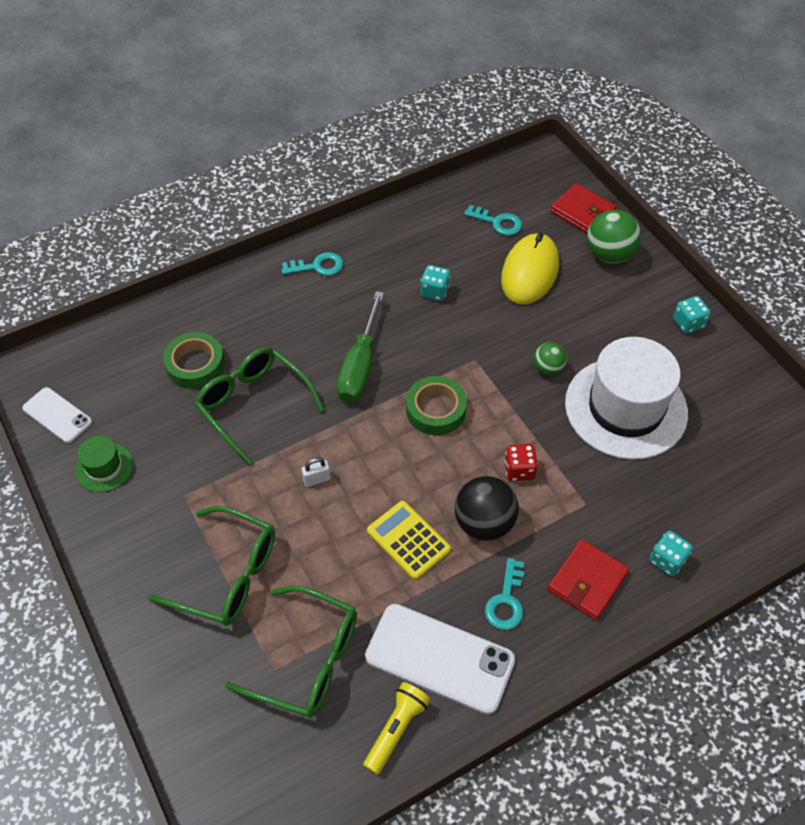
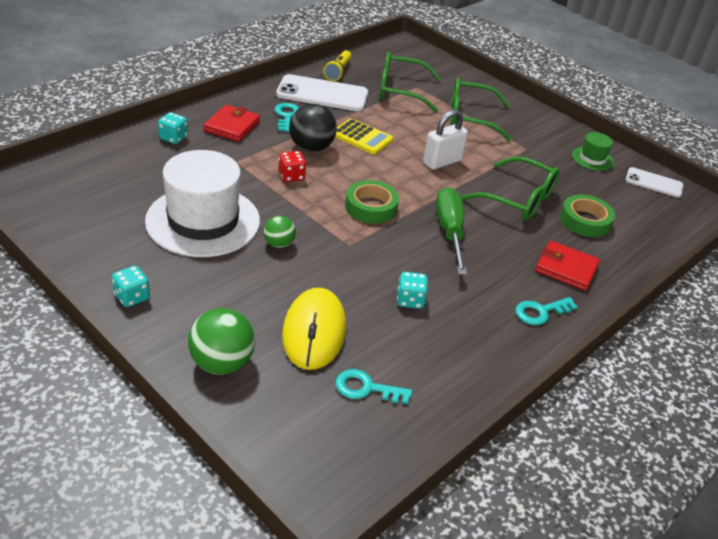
camera: 160 degrees right, 15 degrees down
white padlock [302,458,331,487] -> white padlock [423,109,468,170], size x1.98
red wallet [550,183,616,233] -> red wallet moved to [535,241,600,291]

